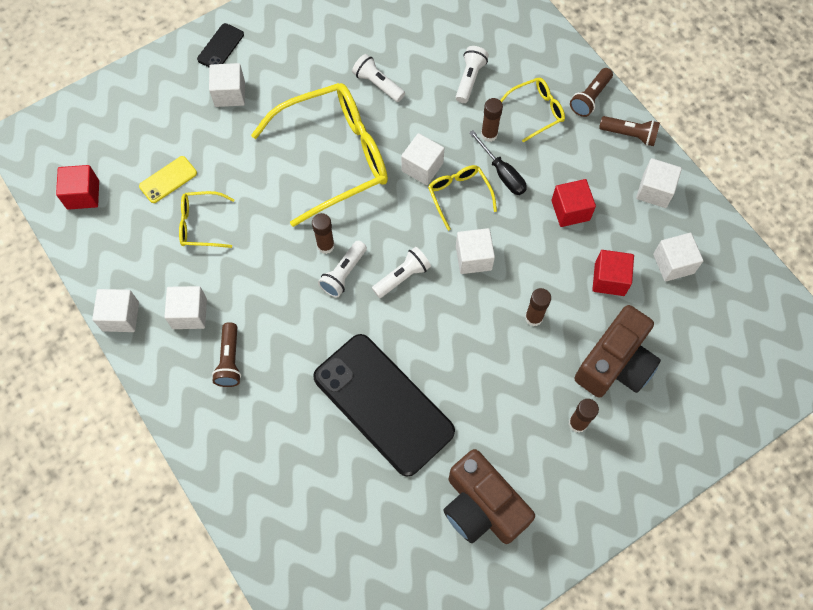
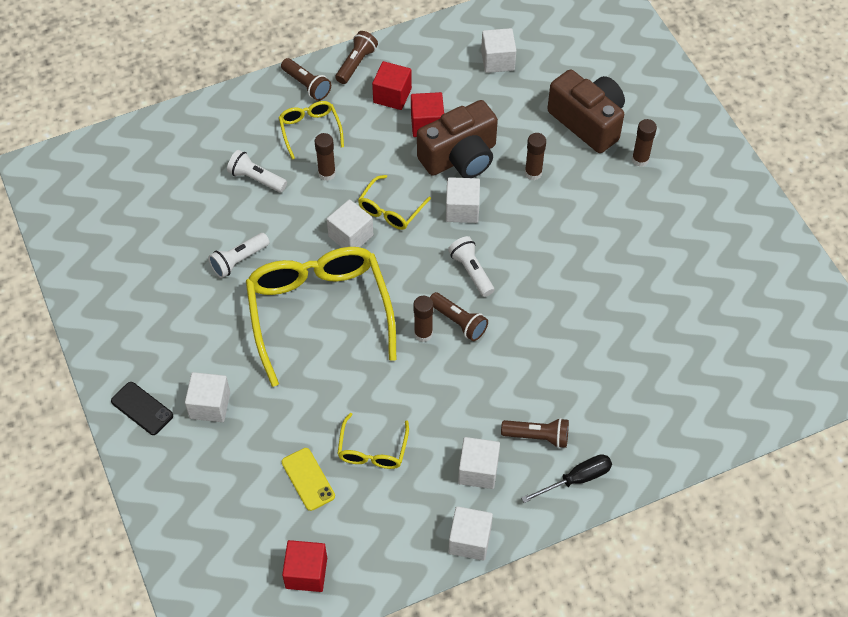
camera: 80 degrees left, 10 degrees down
black phone [313,334,455,477] -> none
white flashlight [318,241,367,297] -> brown flashlight [430,292,488,341]
yellow glasses [428,165,497,231] -> yellow glasses turned 45 degrees counterclockwise [358,175,431,230]
brown camera [443,449,535,544] -> brown camera moved to [417,100,498,178]
black screwdriver [469,130,527,195] -> black screwdriver moved to [521,454,612,503]
red cube [592,250,634,296] -> red cube moved to [372,61,412,110]
white cube [636,158,682,208] -> none

